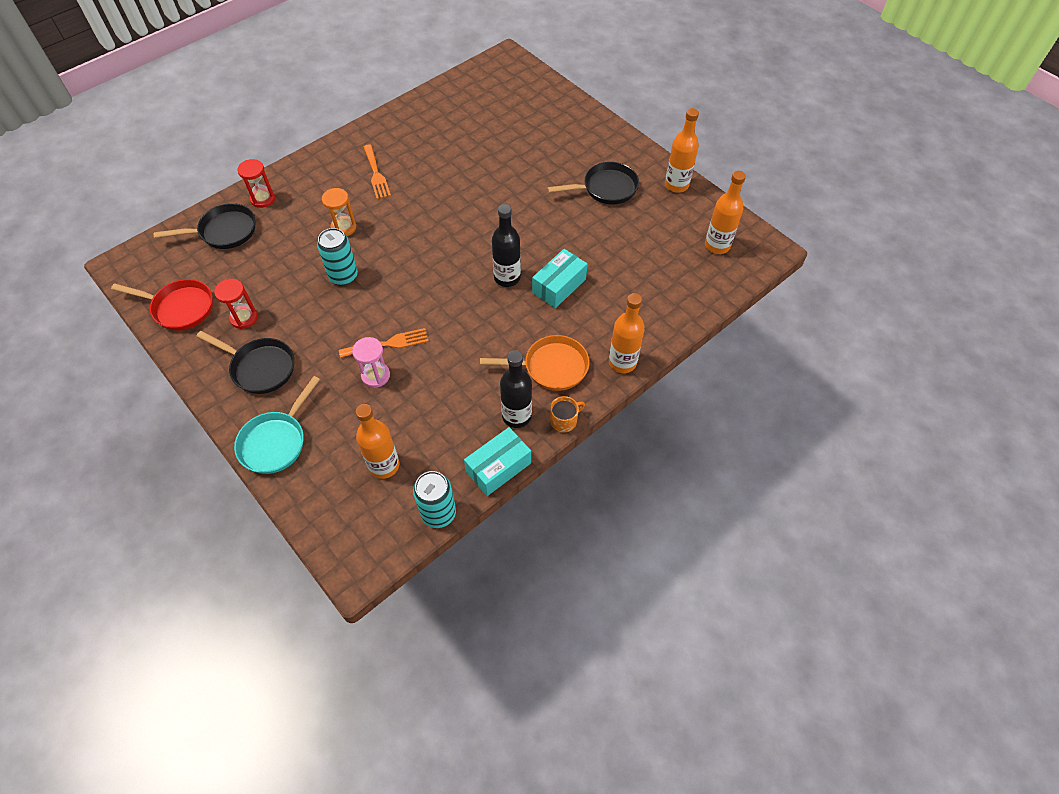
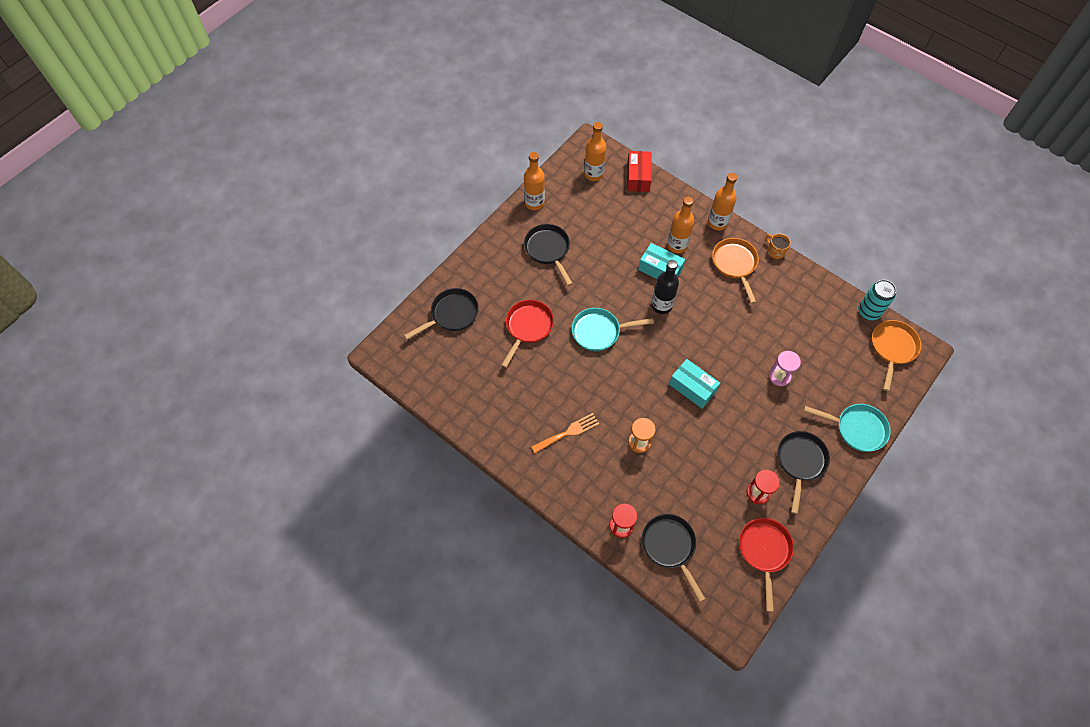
camera: 100 degrees left, 5 degrees up
turquoise can [317,228,358,285] -> none
orange fork [339,328,429,358] -> none
orange bottle [356,404,399,479] -> orange bottle moved to [667,197,694,253]
turquoise box [464,427,531,496] -> turquoise box moved to [669,359,720,408]
black bottle [500,350,532,428] -> none
none -> black pan [404,288,479,339]
none -> red pan [501,300,554,368]
none -> turquoise pan [572,308,654,351]
none -> red box [627,151,652,192]
none -> orange pan [872,320,921,392]

